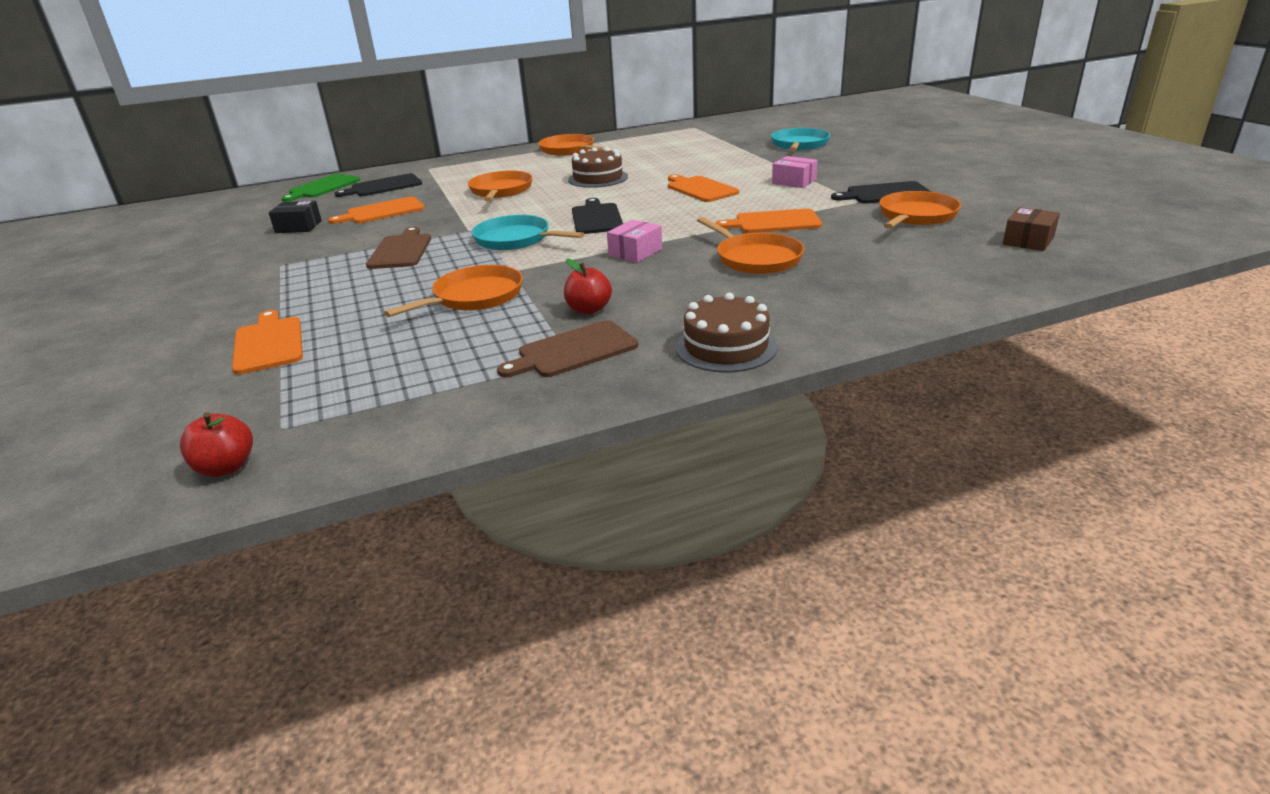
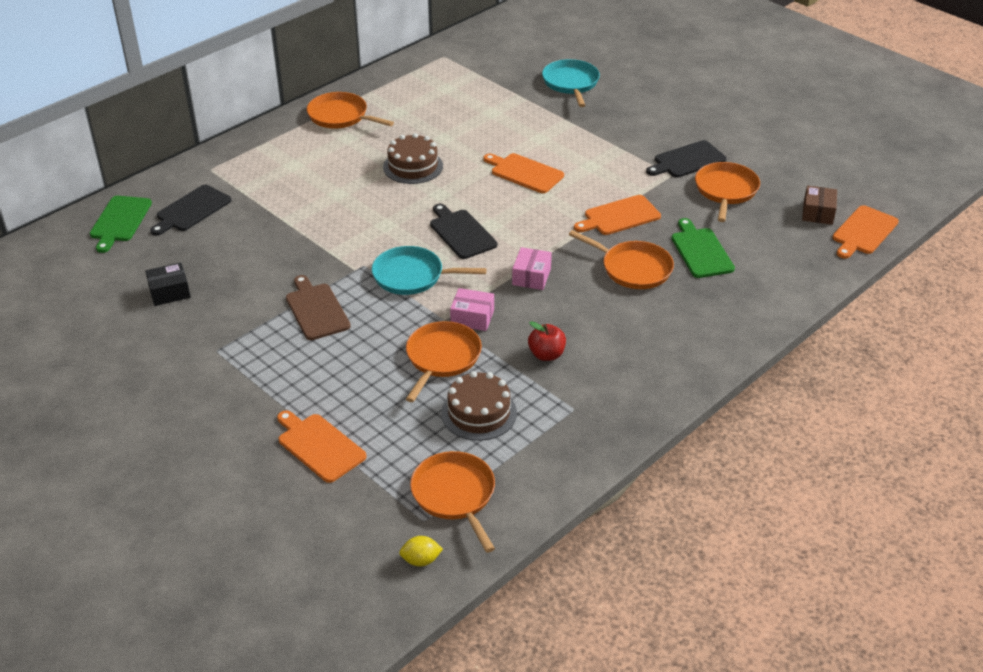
camera: 25 degrees left, 10 degrees up
red apple [180,412,253,477] -> yellow lemon [399,536,443,567]
orange cutting board [328,196,425,224] -> orange cutting board moved to [832,205,899,259]
orange pan [468,170,533,202] -> orange pan moved to [410,451,495,553]
brown cutting board [497,320,638,377] -> none
brown cake [676,293,778,373] -> brown cake moved to [441,371,517,441]
pink box [772,156,818,188] -> pink box moved to [450,288,494,331]
none -> green cutting board [672,218,735,278]

